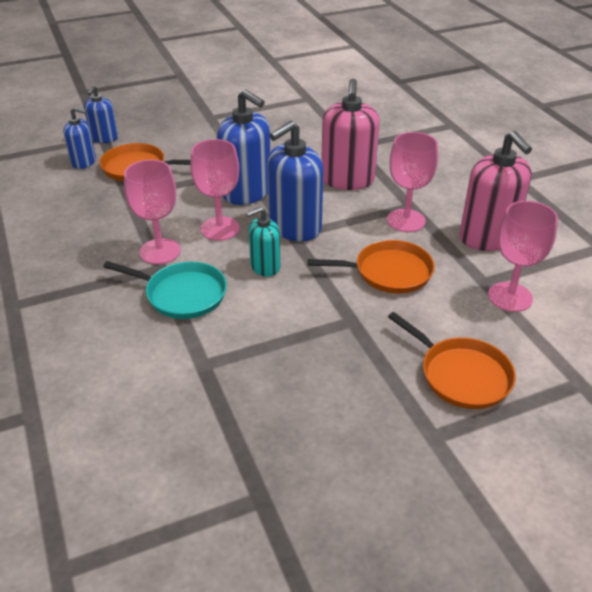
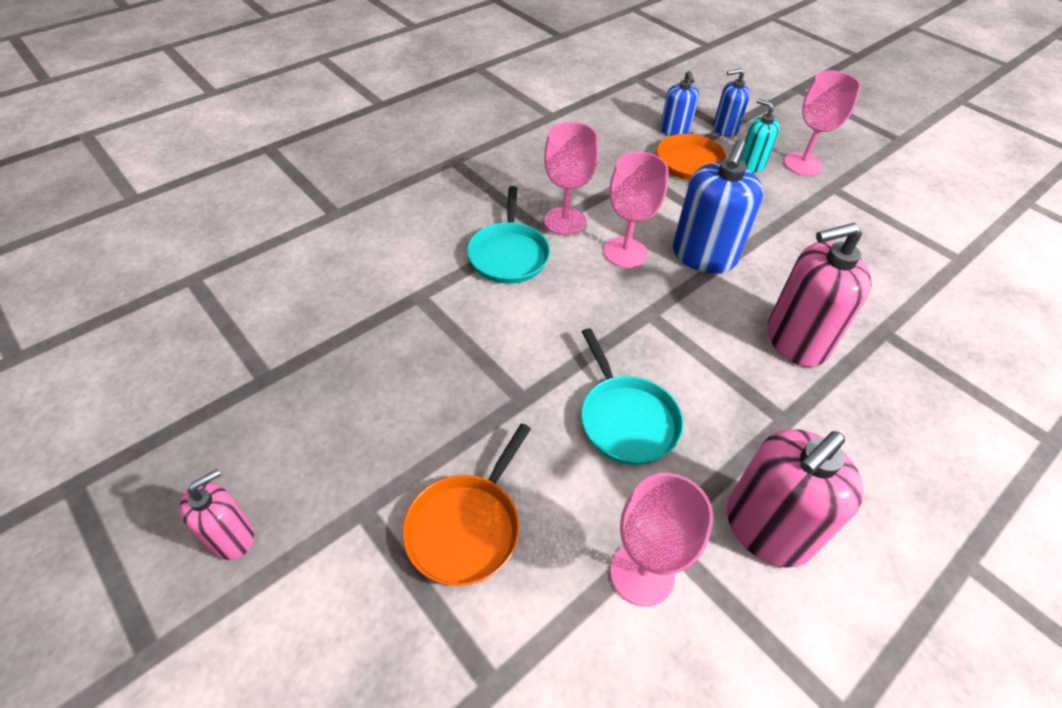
camera: 70 degrees right, 10 degrees up
turquoise soap dispenser [246,207,280,277] -> turquoise soap dispenser moved to [741,99,780,173]
blue soap dispenser [267,121,324,241] -> none
orange pan [308,240,435,293] -> turquoise pan [581,328,684,465]
pink goblet [387,132,438,232] -> pink goblet moved to [784,71,861,176]
none -> pink soap dispenser [179,469,254,560]

